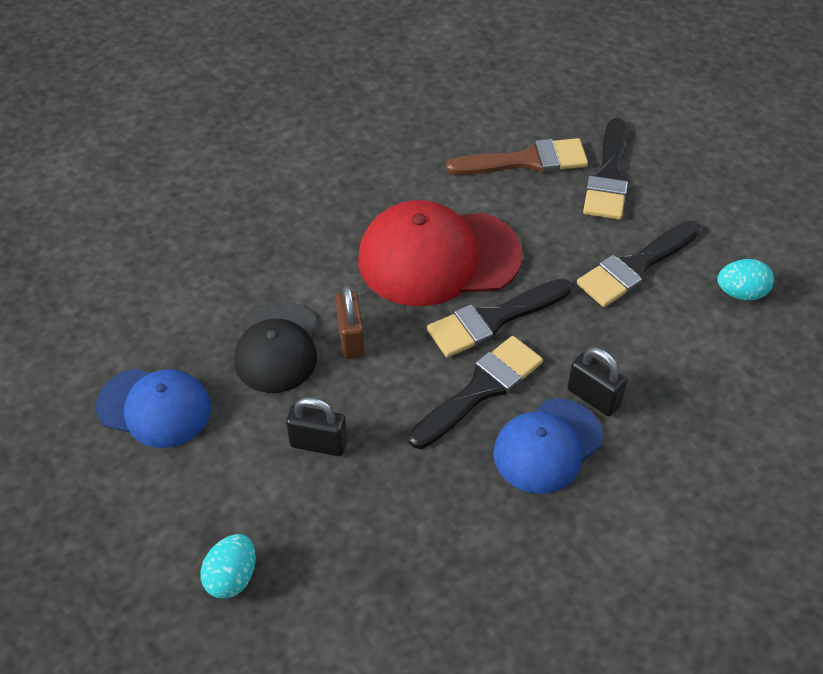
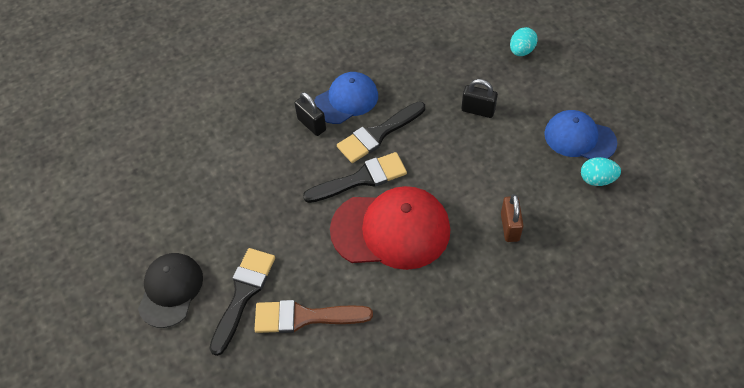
camera: 170 degrees left, 5 degrees up
black cap [234,301,317,393] -> black cap moved to [138,253,203,328]
brown padlock [336,285,365,359] -> brown padlock moved to [501,194,524,242]
black brush [577,221,700,307] -> none
turquoise egg [717,259,774,301] -> turquoise egg moved to [581,157,621,186]

